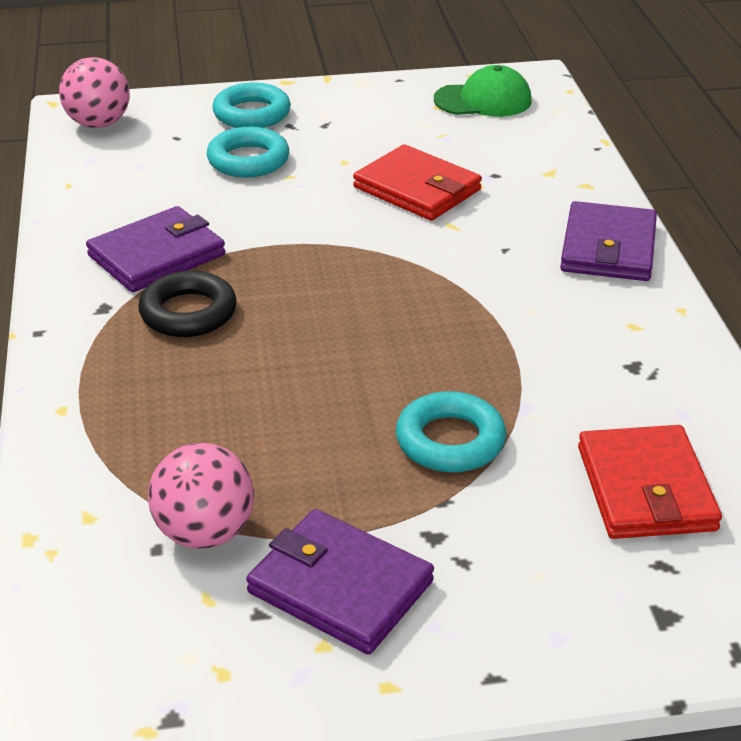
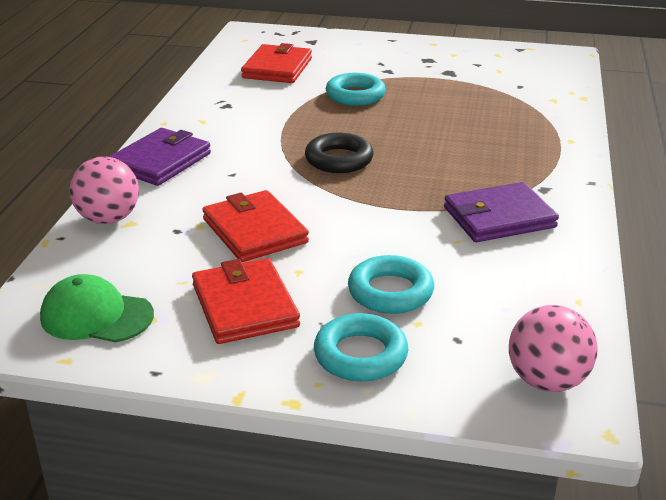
camera: 160 degrees left, 5 degrees down
black ring [138,271,237,337] -> black ring moved to [305,133,374,173]
pink ball [148,443,254,549] -> pink ball moved to [69,157,139,224]
purple wallet [246,509,434,655] -> none
none -> red wallet [192,258,300,344]

